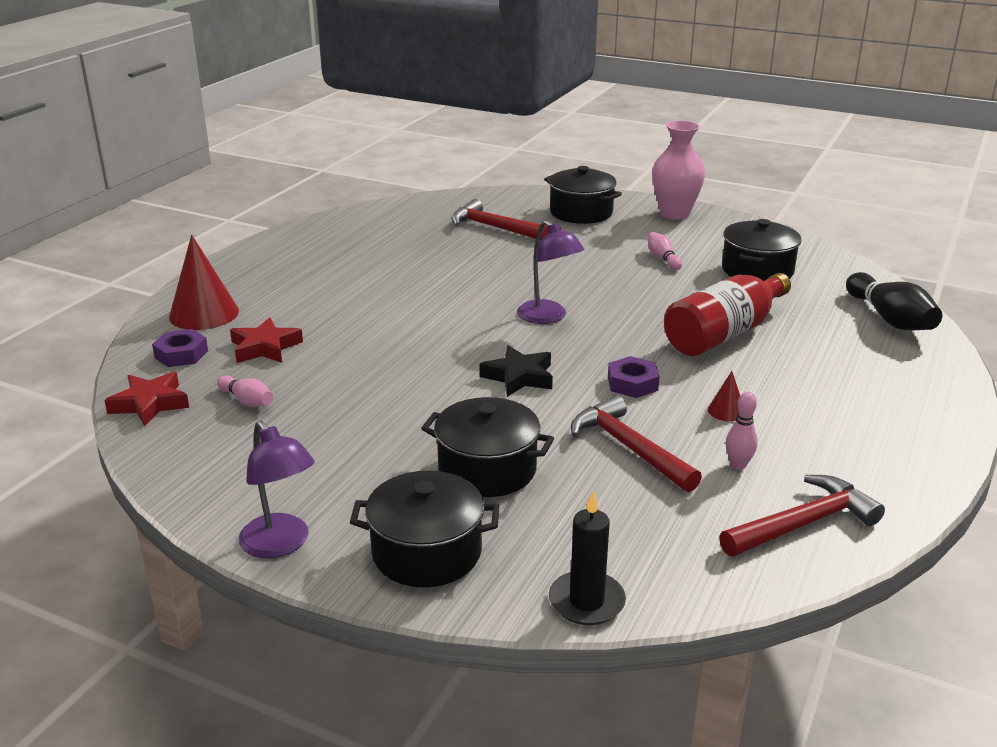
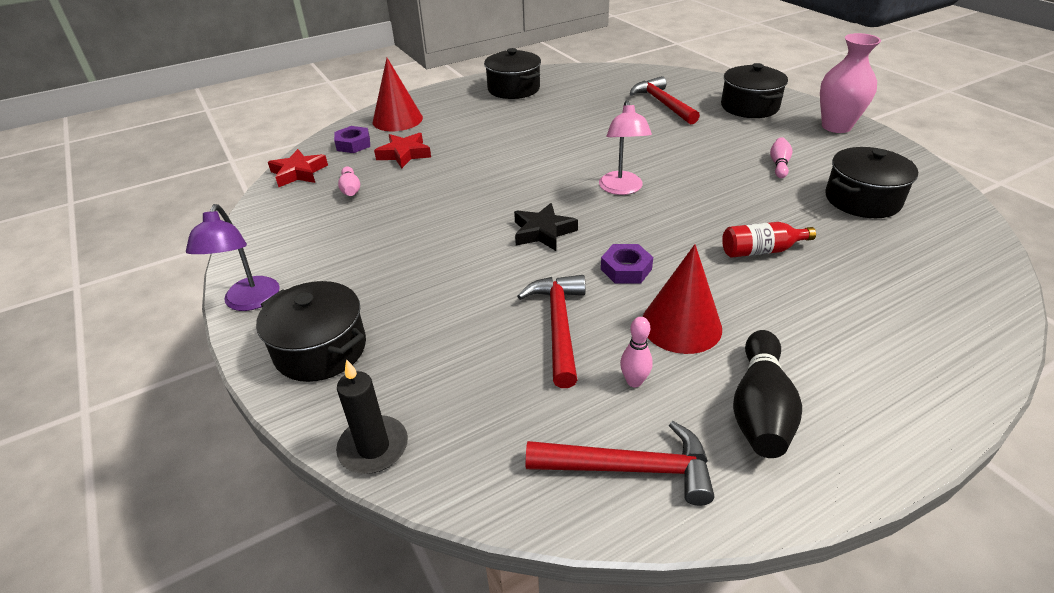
camera: 35 degrees right, 10 degrees up
black pot [421,397,554,497] -> black pot moved to [484,48,541,99]
purple lamp [517,220,585,324] -> pink lamp [599,100,652,195]
red bottle [664,273,791,356] -> red bottle [722,222,816,258], size x0.55
red cone [708,371,740,421] -> red cone [642,244,722,354], size x2.13
black bowling pin [846,272,942,330] -> black bowling pin moved to [733,330,802,458]

